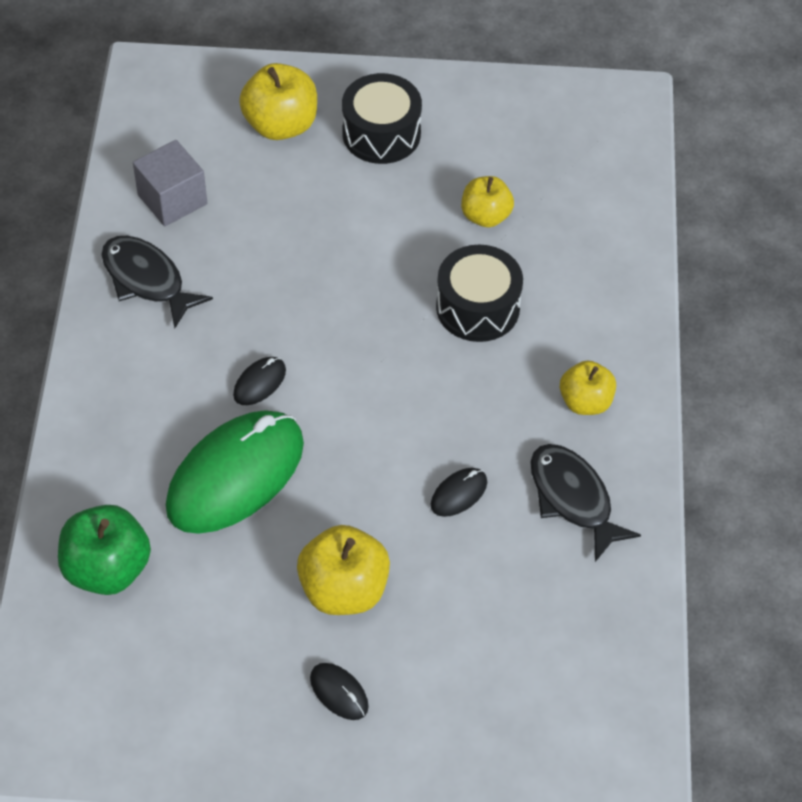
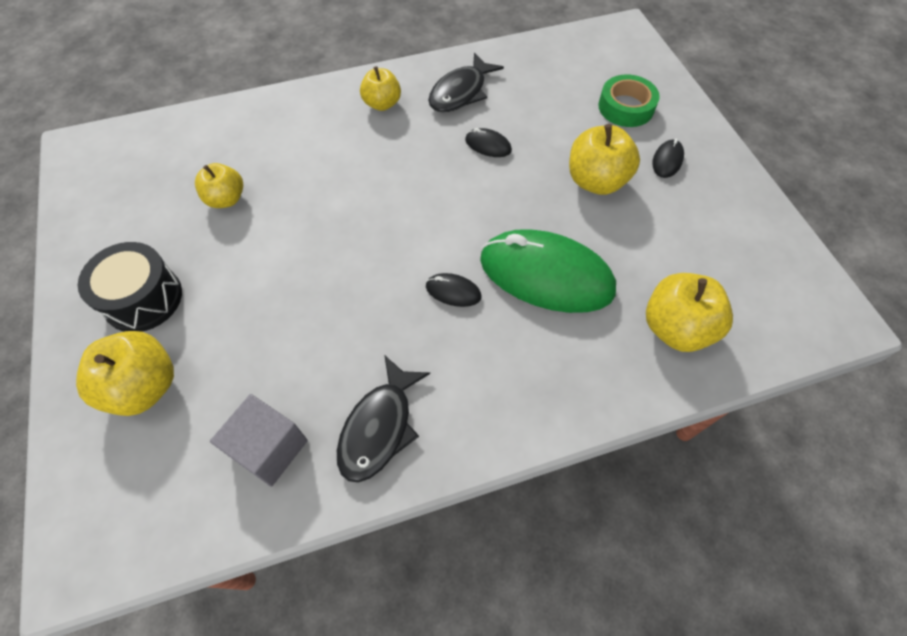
camera: 110 degrees left, 5 degrees up
green apple [58,505,151,595] -> yellow apple [646,273,733,352]
black drum [436,244,523,342] -> none
none -> green tape [598,74,660,127]

